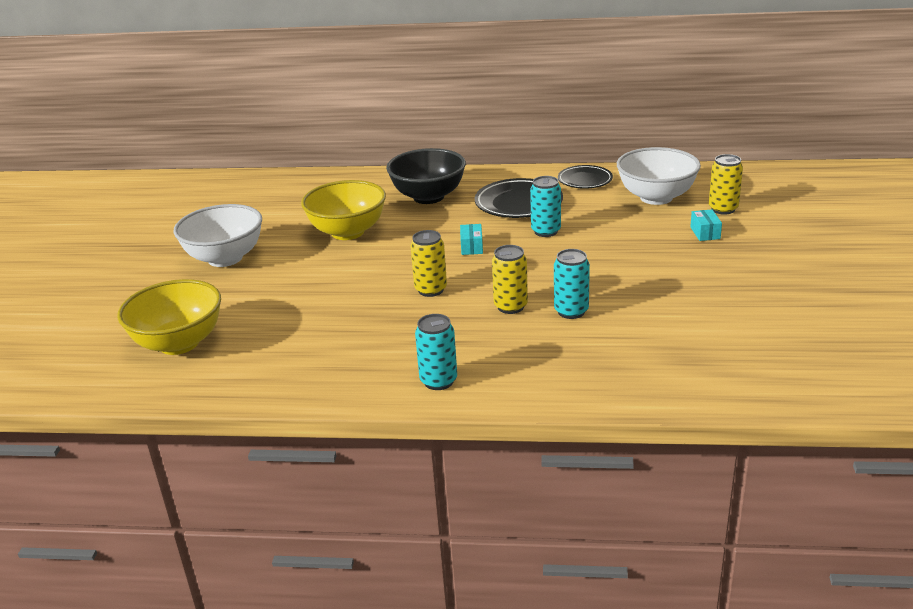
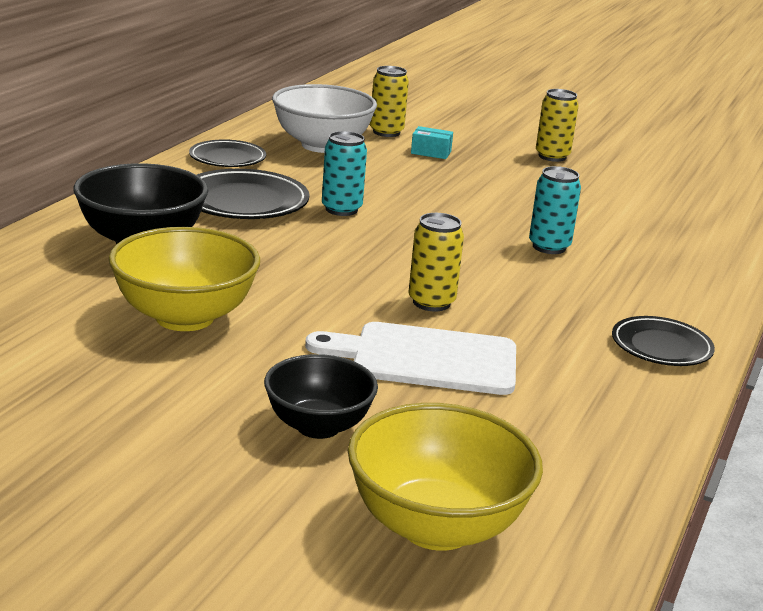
camera: 75 degrees left, 5 degrees down
white bowl [173,204,262,267] -> none
turquoise can [415,314,457,390] -> black plate [612,316,715,366]
turquoise box [460,224,483,255] -> none
yellow can [492,245,528,314] -> yellow can moved to [536,89,579,162]
none -> black bowl [264,354,378,439]
none -> white cutting board [305,322,516,395]

